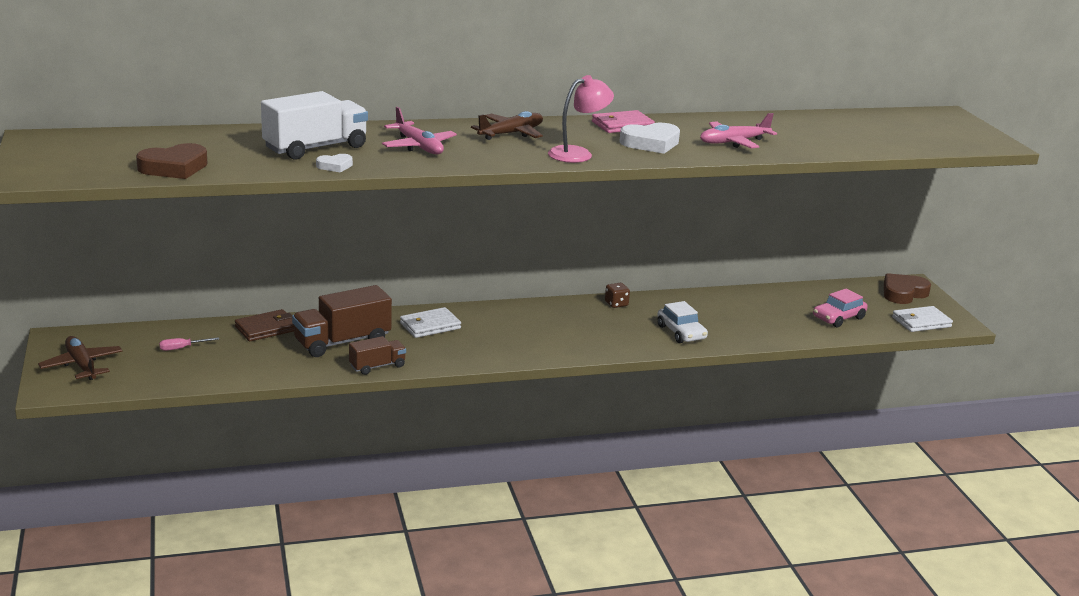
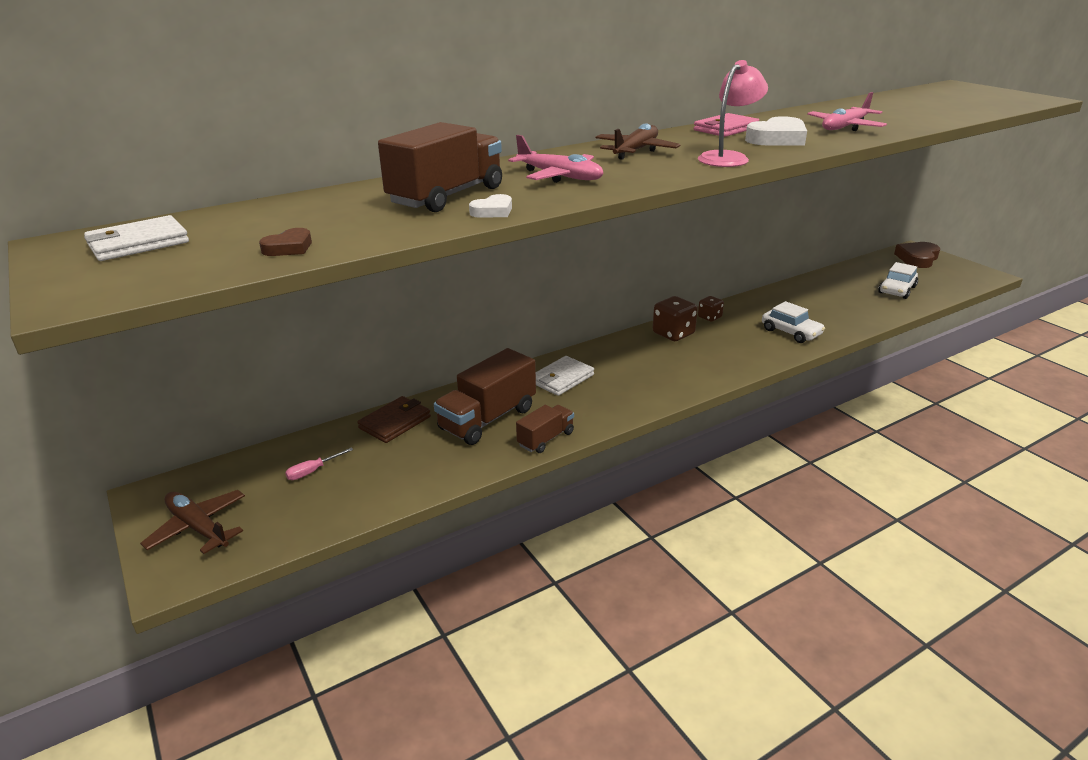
camera: 15 degrees left, 5 degrees up
brown heart [136,143,208,179] -> brown heart [259,228,312,256], size x0.54
white truck [261,91,368,160] -> brown truck [378,122,502,212]
pink car [813,289,868,327] -> white car [878,262,918,299]
white wallet [892,306,953,332] -> white wallet moved to [84,215,189,261]
none -> brown dice [653,296,698,341]

